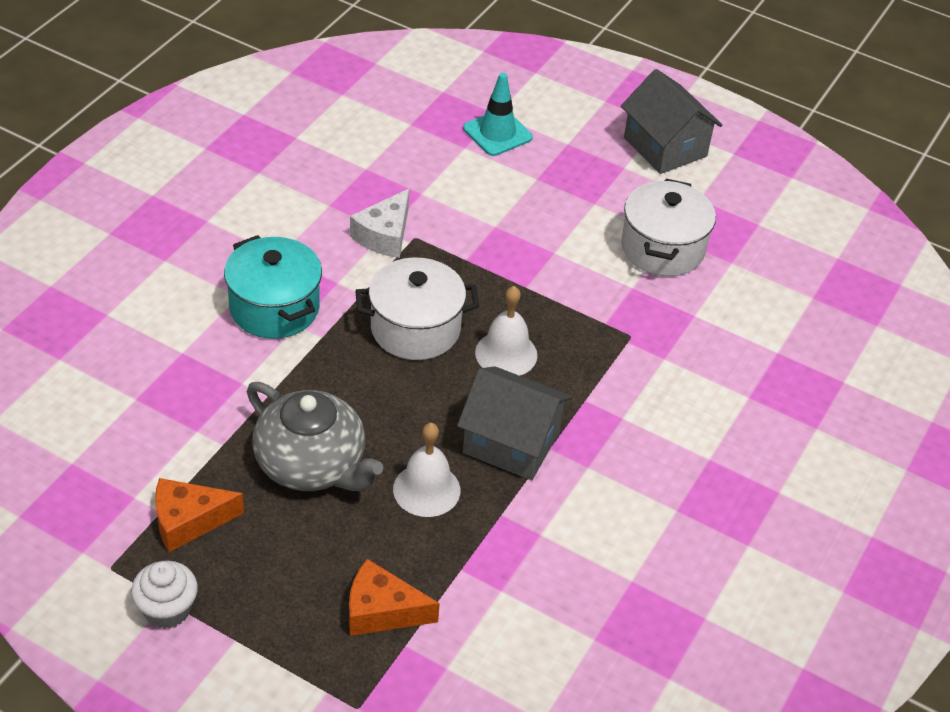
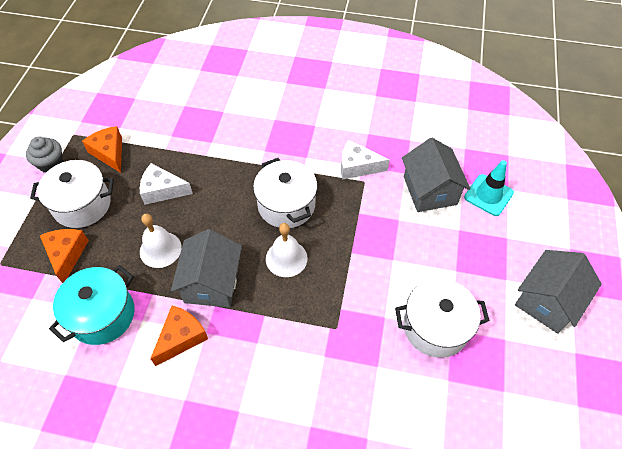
camera: 75 degrees right, 10 degrees up
white cupcake [131,561,198,629] -> grey cupcake [26,136,63,173]
turquoise pot [224,235,322,339] -> turquoise pot moved to [49,265,135,345]
grey teapot [247,382,383,491] -> white cheese [140,163,193,205]
none -> white pot [30,160,114,228]
none -> orange cheese [150,306,208,366]
none -> grey house [402,138,471,212]

